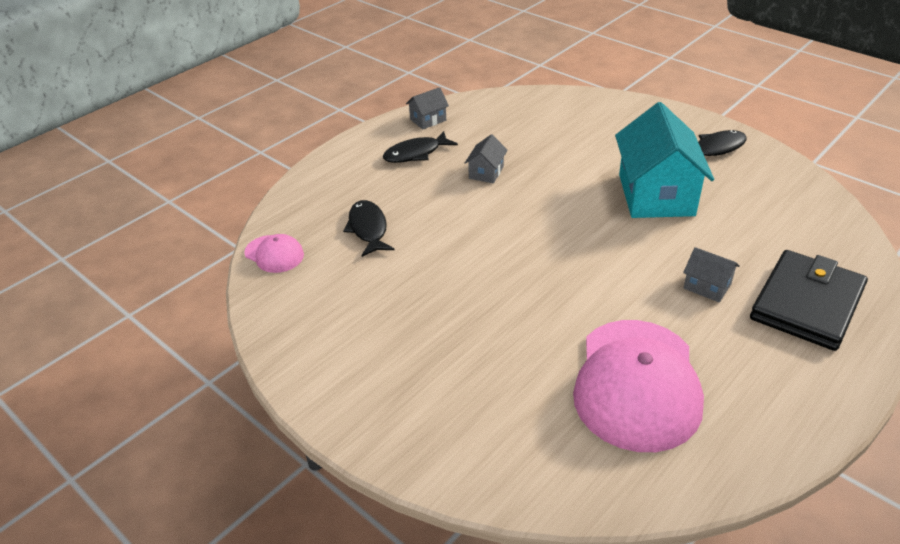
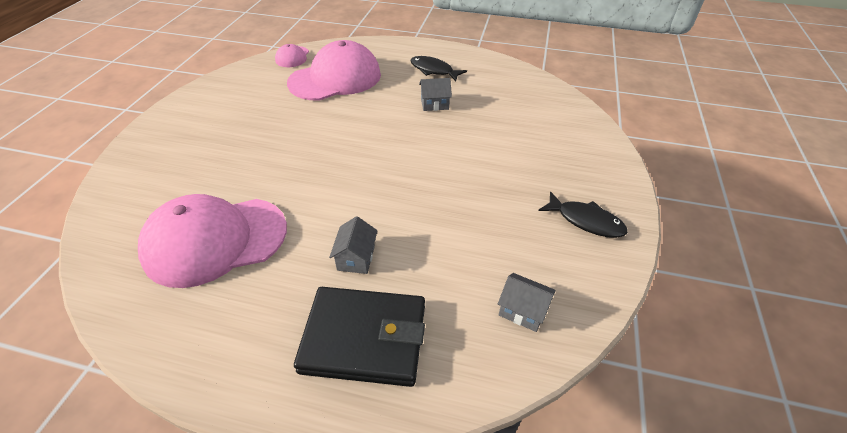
camera: 60 degrees right, 5 degrees up
black fish [343,200,394,257] -> pink cap [287,40,381,101]
grey house [406,87,449,129] -> grey house moved to [498,273,556,332]
turquoise house [615,102,714,218] -> none

